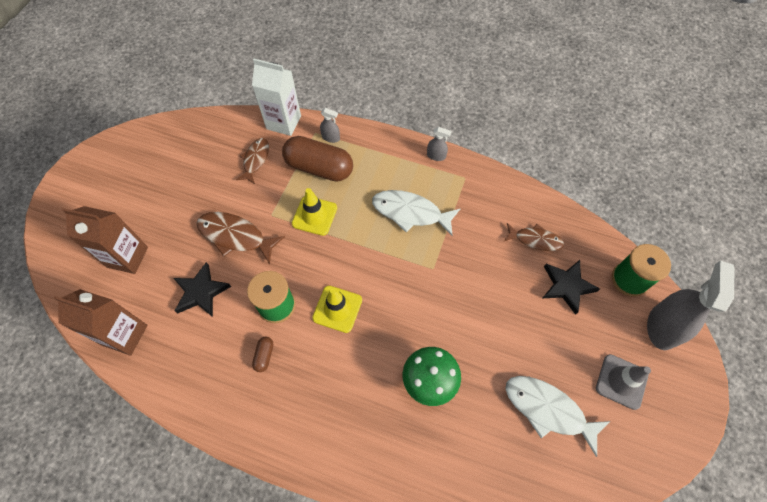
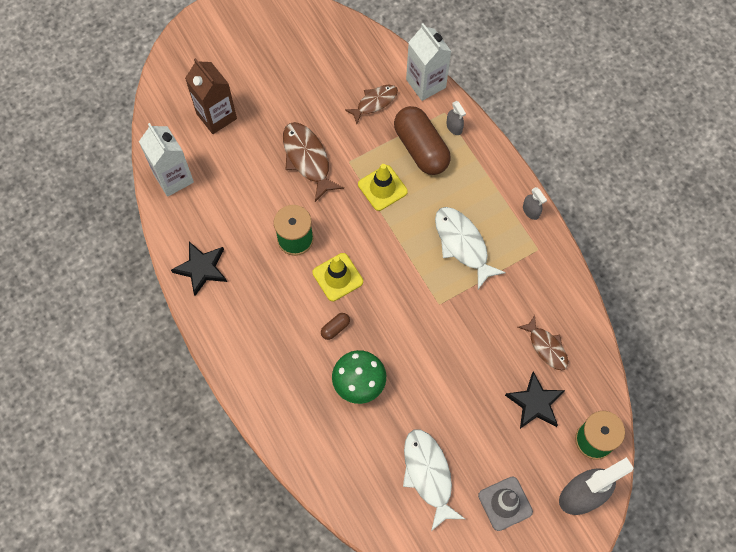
camera: 40 degrees right, 5 degrees up
brown carton [54,289,148,355] -> white carton [139,123,194,197]
black star [174,262,231,317] -> black star moved to [171,242,227,296]
brown capsule [252,336,273,372] -> brown capsule moved to [321,313,350,340]

